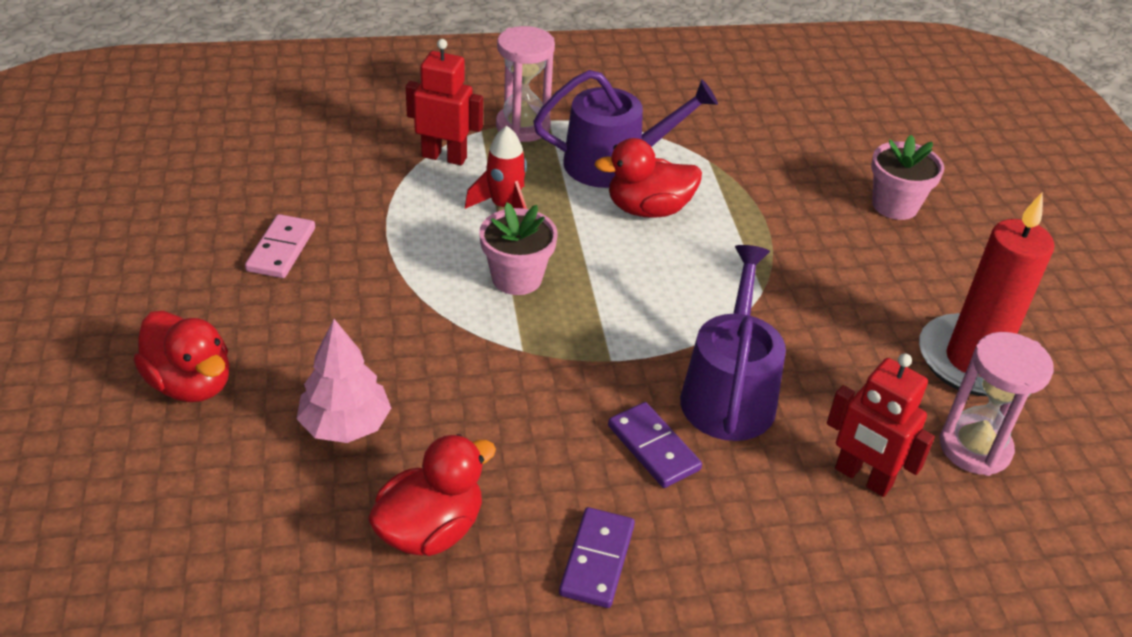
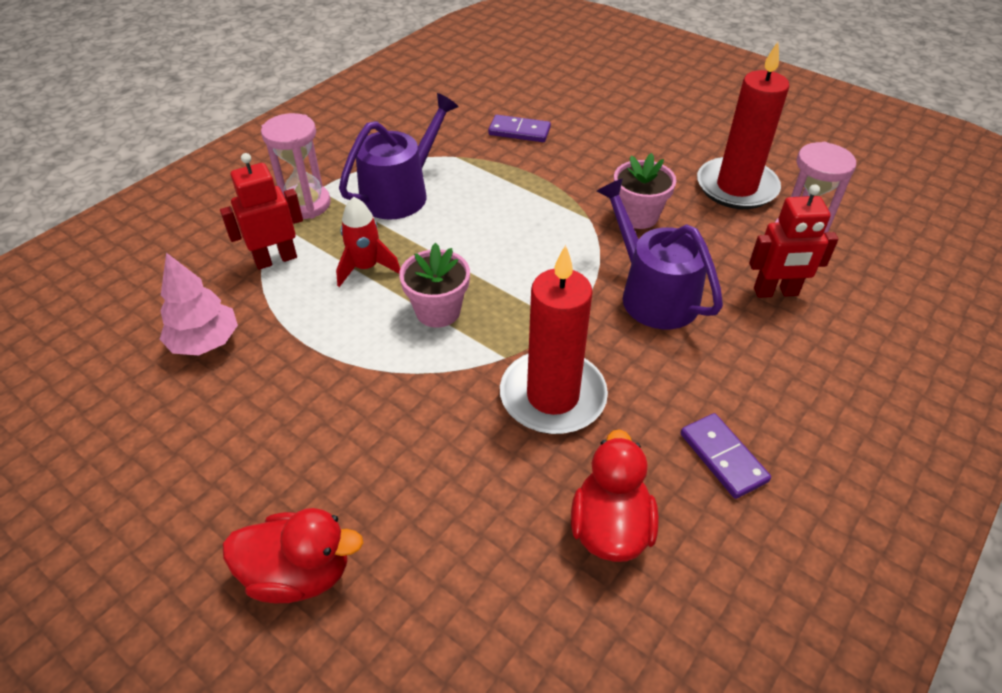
camera: 40 degrees left, 5 degrees up
pink domino [245,214,315,278] -> none
pink tree [297,319,391,443] -> pink tree moved to [160,253,238,355]
red duck [594,138,702,218] -> none
purple domino [608,402,702,488] -> purple domino moved to [488,115,551,142]
pink flower pot [871,135,944,220] -> pink flower pot moved to [614,153,676,229]
none -> red candle [500,245,608,434]

